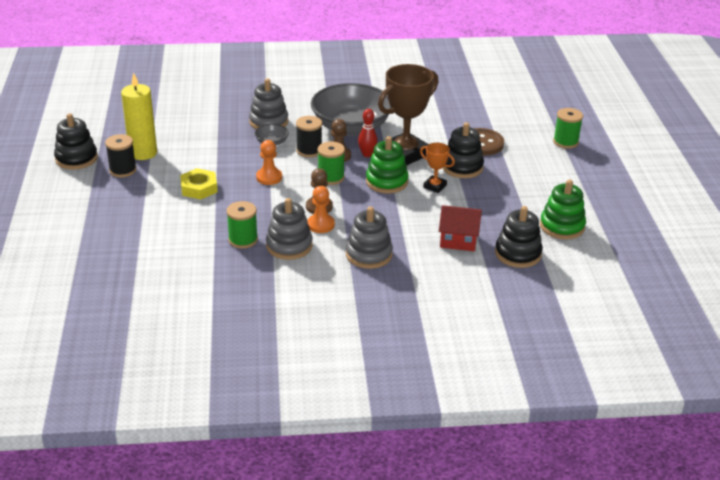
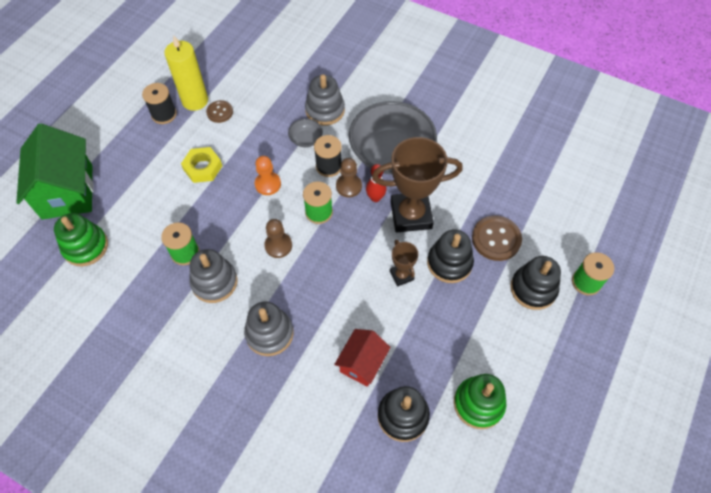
camera: 35 degrees right, 25 degrees up
black stacking toy [54,113,98,170] -> black stacking toy moved to [510,256,561,310]
orange pawn [307,186,335,233] -> none
green stacking toy [366,136,409,193] -> green stacking toy moved to [54,213,108,266]
orange trophy [420,143,455,193] -> brown trophy [390,239,418,287]
red house [439,205,482,251] -> red house turned 75 degrees clockwise [334,329,391,387]
none -> green house [16,123,94,220]
none -> brown button [206,100,233,123]

